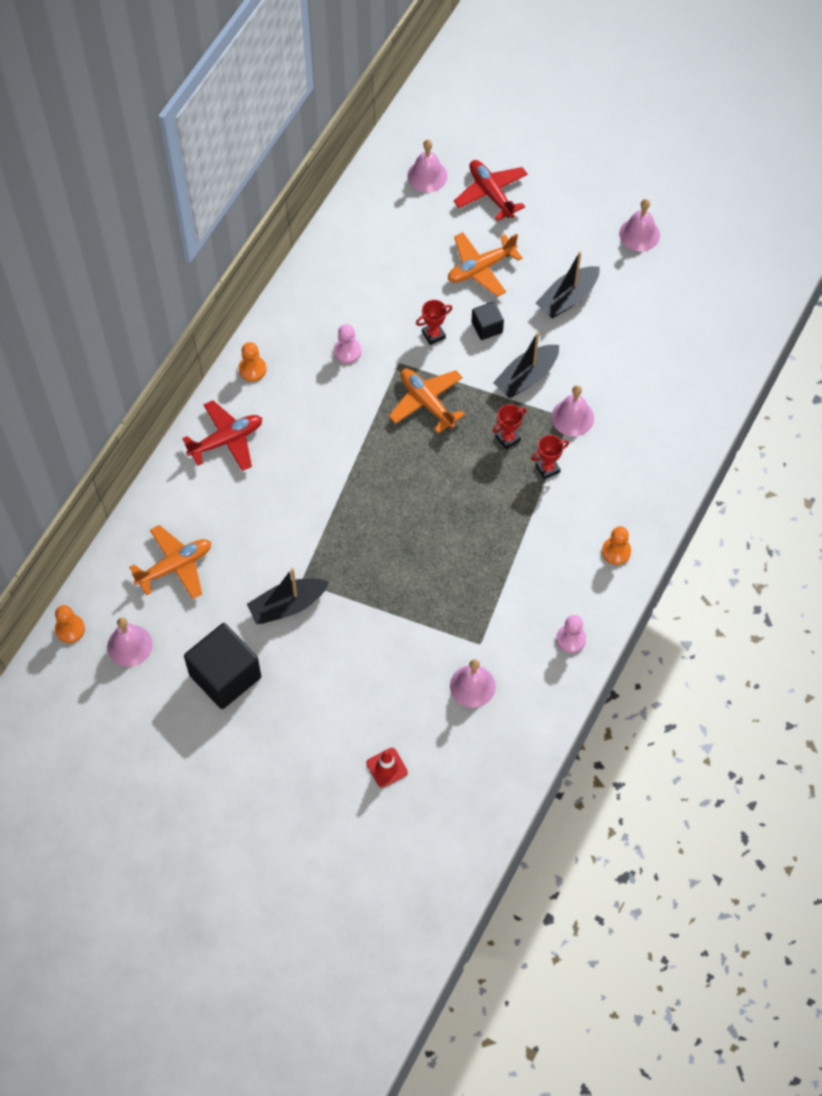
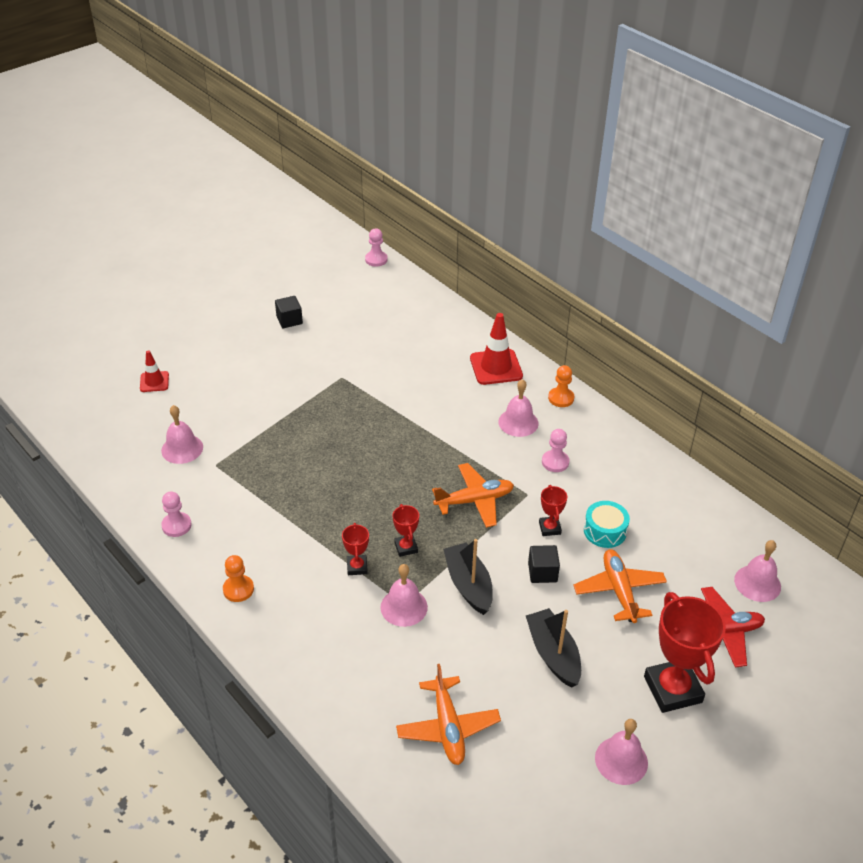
camera: 110 degrees right, 20 degrees down
orange pawn [55,605,85,643] -> pink pawn [365,228,388,267]
pink bell [107,618,153,667] -> pink bell moved to [498,379,539,437]
orange plane [129,525,211,599] -> orange plane moved to [396,664,501,765]
red plane [182,400,262,471] -> red traffic cone [470,313,523,385]
black cube [184,623,261,709] -> black cube [275,296,303,328], size x0.50
black boat [247,568,329,624] -> none
none -> turquoise drum [584,501,630,548]
none -> red trophy [644,592,726,713]

